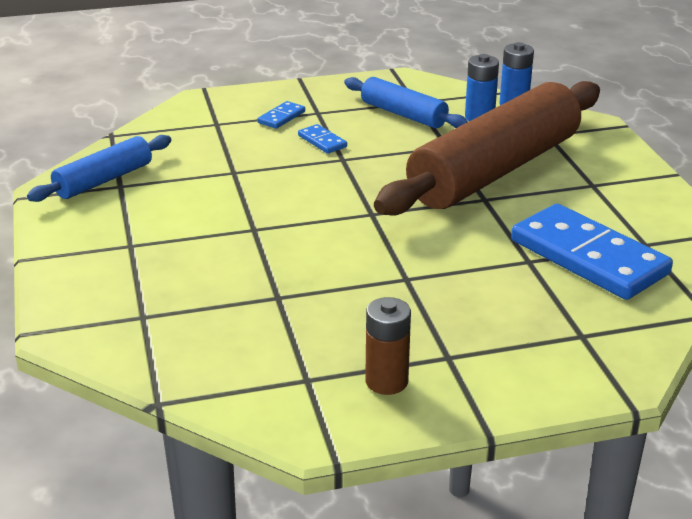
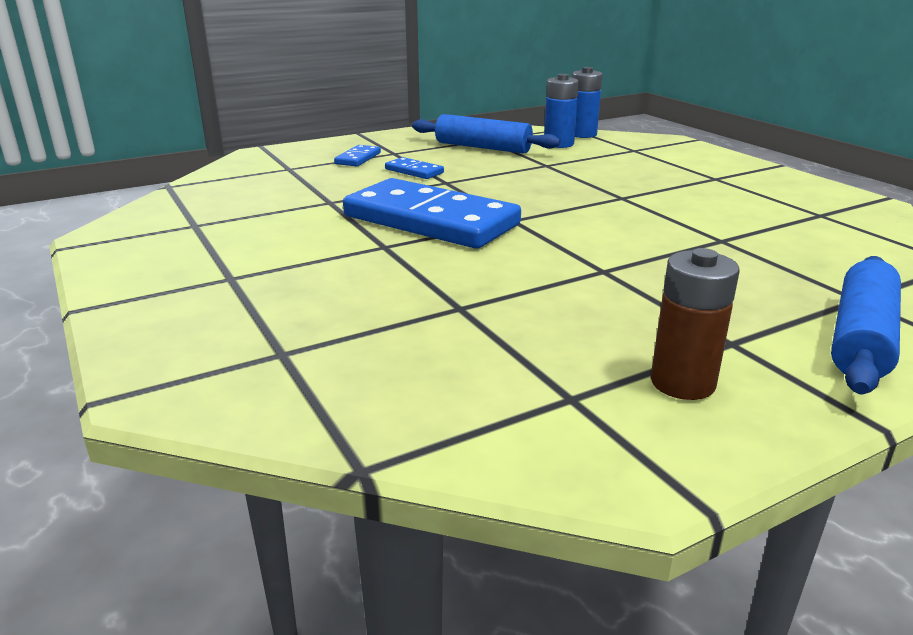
camera: 15 degrees left, 5 degrees down
blue rolling pin [27,135,171,202] -> blue rolling pin moved to [831,256,901,395]
brown rolling pin [374,81,600,216] -> none
blue domino [511,204,673,300] -> blue domino moved to [343,178,521,249]

